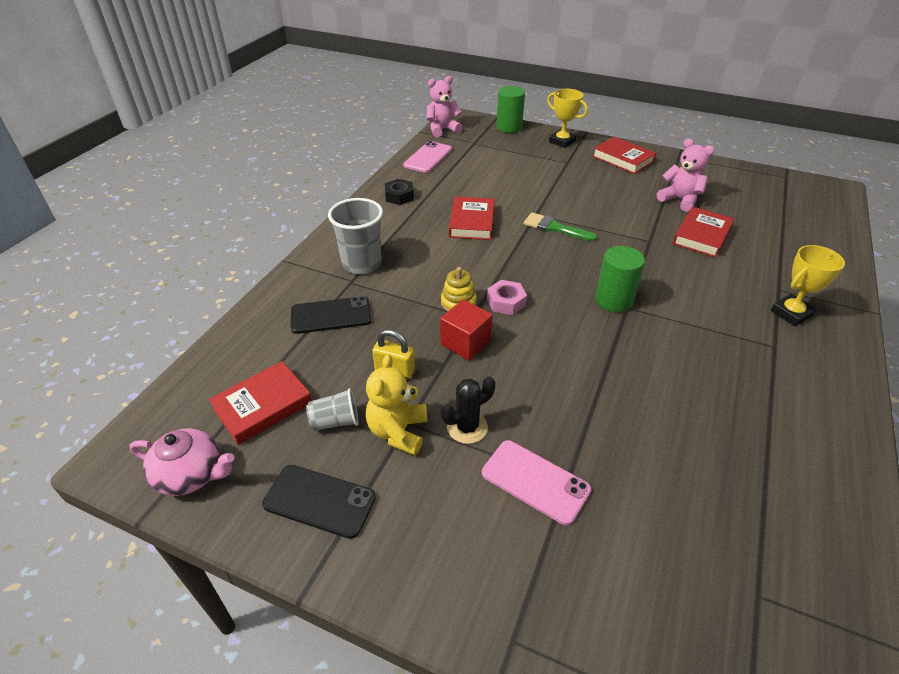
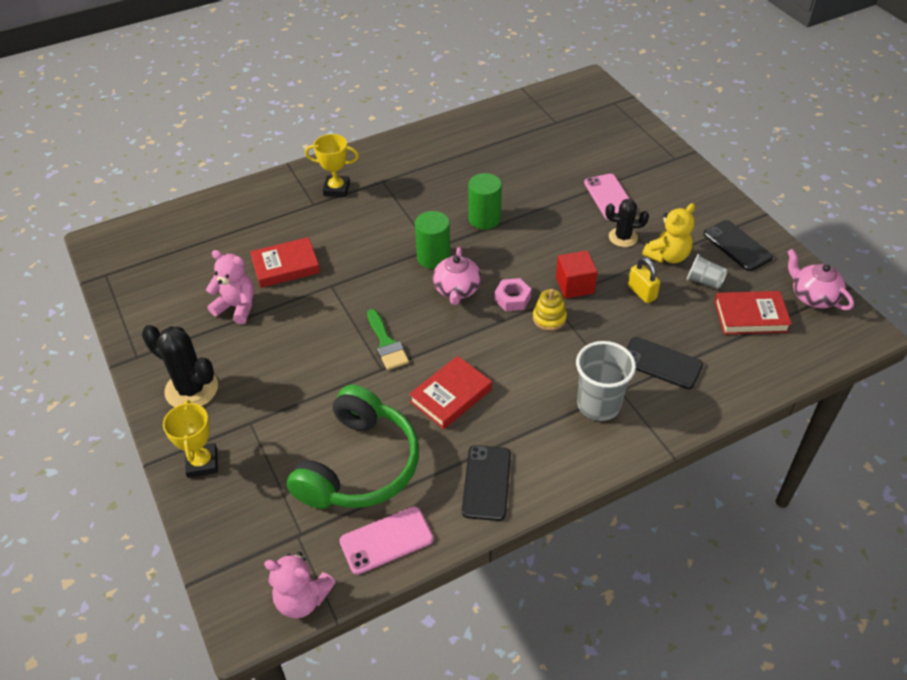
camera: 140 degrees left, 5 degrees up
black nut [385,179,414,205] -> black phone [462,445,511,521]
green cylinder [496,86,525,133] -> green cylinder moved to [468,173,502,230]
red book [592,137,656,174] -> black cactus [142,325,218,407]
pink teddy bear [657,138,714,212] -> pink teddy bear turned 120 degrees clockwise [206,250,254,324]
none -> green headphones [287,385,419,509]
none -> pink teapot [433,246,481,305]

